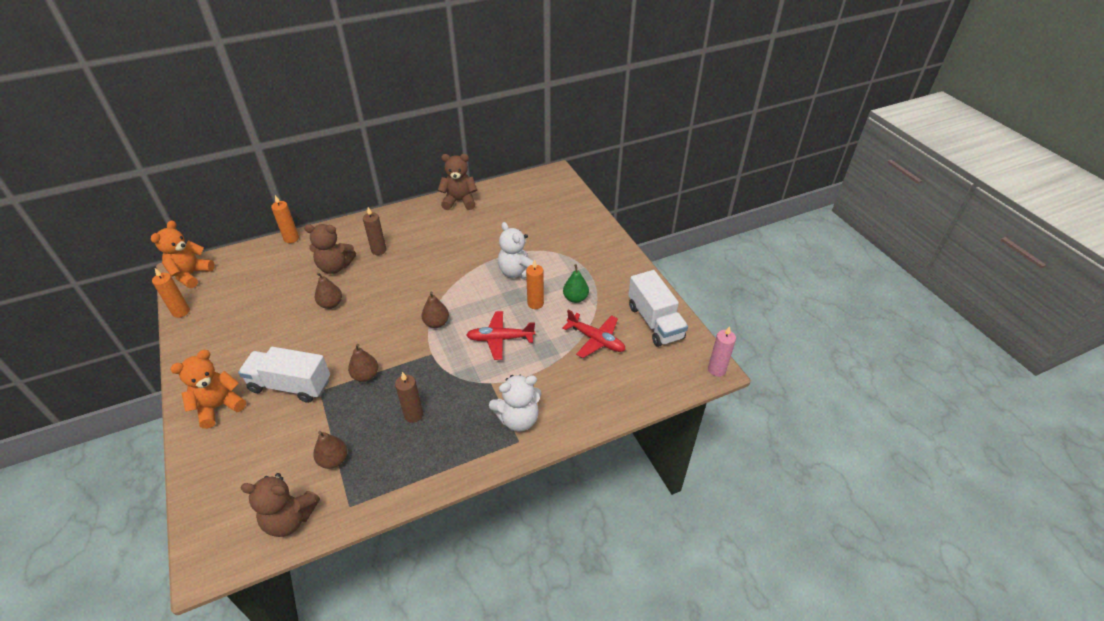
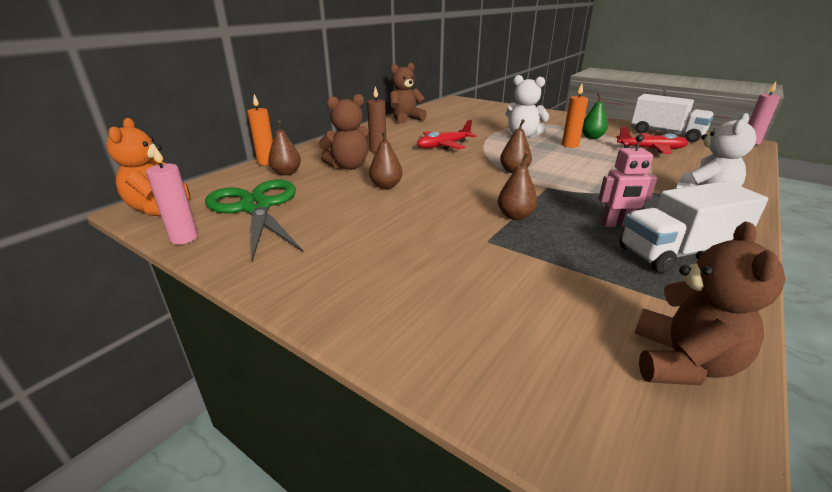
camera: 30 degrees left, 15 degrees down
orange candle [152,268,190,318] -> pink candle [146,145,198,244]
orange teddy bear [170,350,246,429] -> none
white truck [238,347,330,403] -> white truck moved to [620,181,768,273]
brown teddy bear [241,473,320,537] -> brown teddy bear turned 45 degrees counterclockwise [635,222,785,385]
brown pear [313,431,347,469] -> brown pear moved to [268,121,301,175]
brown candle [395,372,423,423] -> pink robot [598,135,657,227]
red plane [466,311,535,360] -> red plane moved to [417,120,477,150]
none -> green scissors [205,180,304,261]

